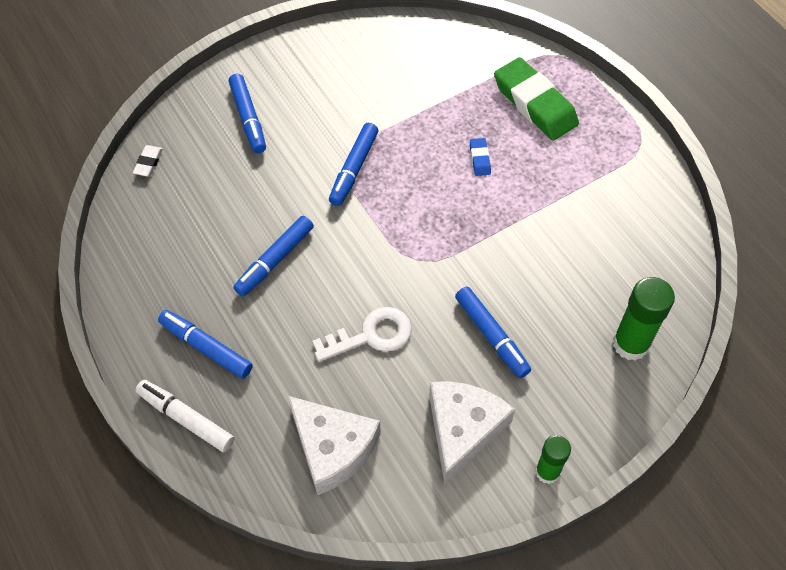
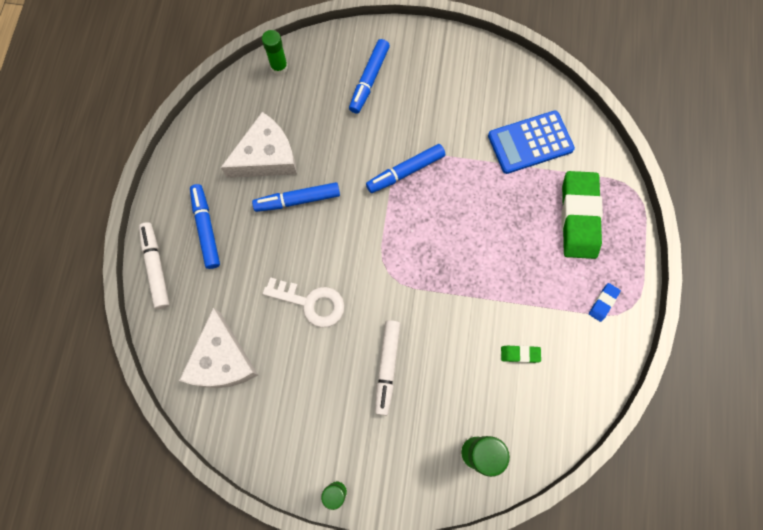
camera: 40 degrees right, 15 degrees up
white eraser [133,145,163,176] -> green glue stick [262,30,288,75]
white cheese [429,381,515,484] -> white cheese moved to [221,112,297,178]
blue marker [455,286,531,378] -> white marker [375,320,400,416]
blue eraser [470,138,491,176] -> blue eraser moved to [589,283,621,322]
none -> blue calculator [488,111,575,174]
none -> green eraser [501,346,541,363]

